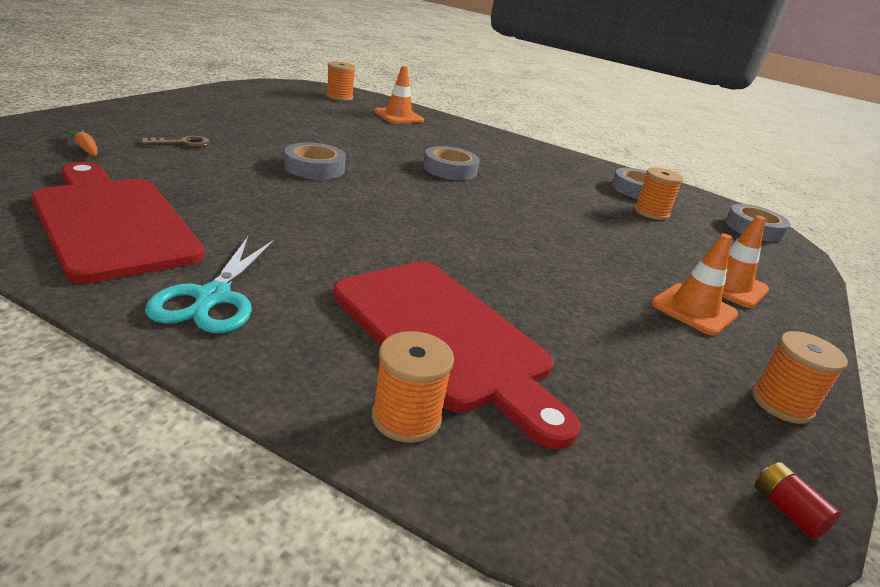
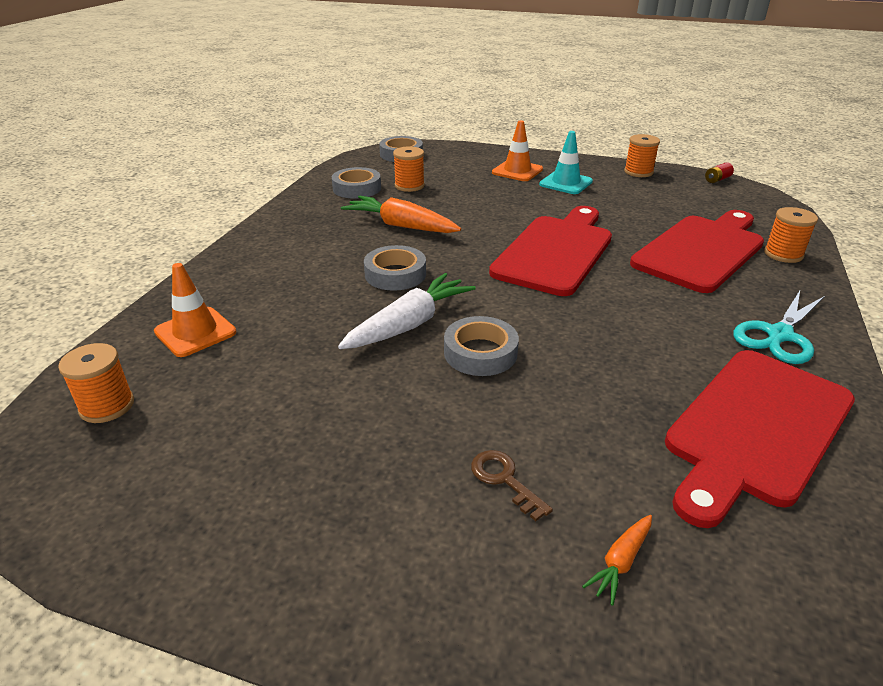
camera: 95 degrees left, 5 degrees up
turquoise scissors [145,237,275,333] -> turquoise scissors turned 135 degrees clockwise [733,291,825,364]
orange traffic cone [651,233,739,336] -> turquoise traffic cone [539,131,593,194]
none -> white carrot [338,273,476,349]
none -> orange carrot [341,196,461,233]
none -> red cutting board [489,206,612,296]

